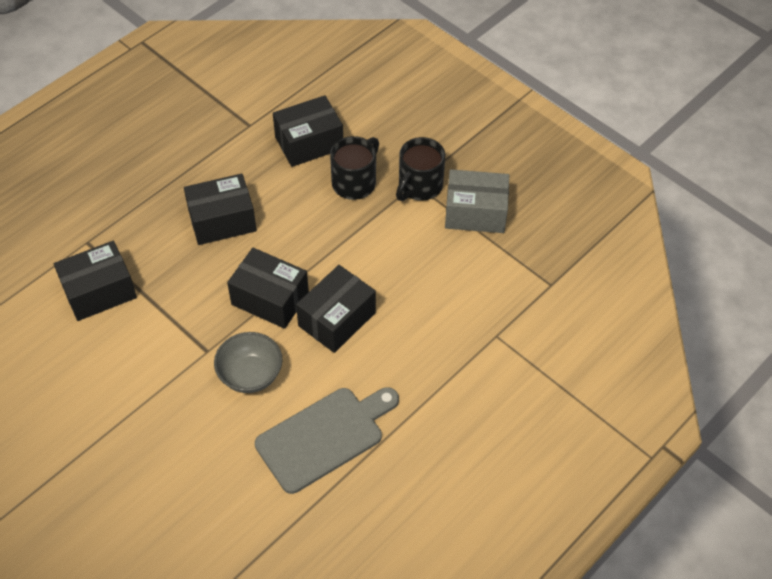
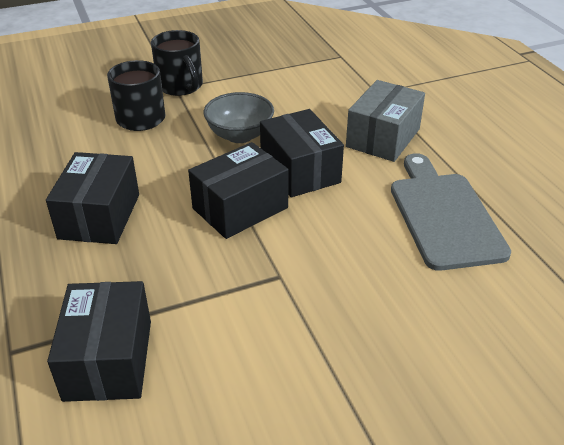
camera: 65 degrees left, 15 degrees down
grey bowl [214,332,283,393] -> grey bowl moved to [204,92,274,143]
black box [273,95,343,167] -> none
grey box [445,169,509,233] -> grey box moved to [346,80,425,162]

